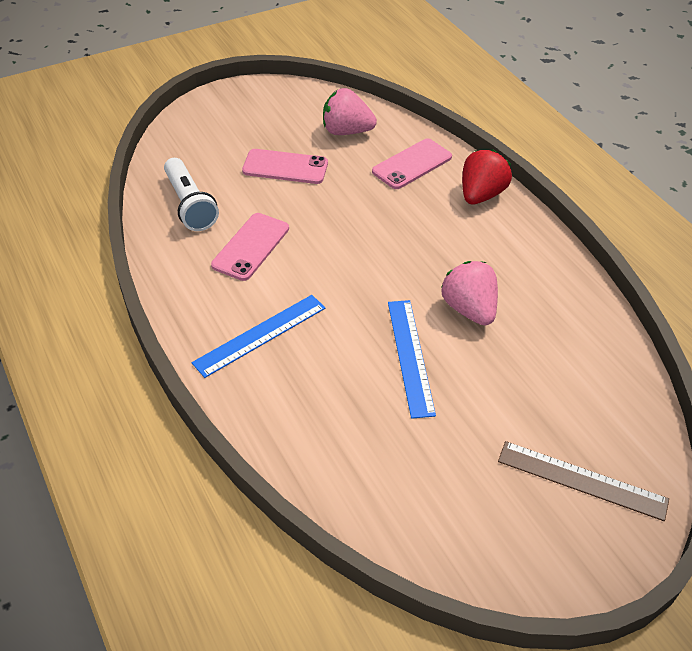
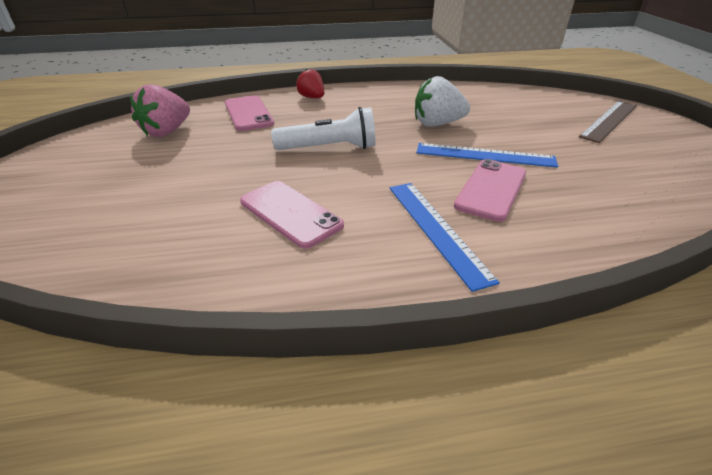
camera: 70 degrees left, 10 degrees down
white flashlight [164,158,219,231] -> white flashlight moved to [271,107,376,150]
pink phone [242,149,328,184] -> pink phone moved to [454,159,526,222]
pink strawberry [441,261,498,326] -> white strawberry [415,76,470,127]
red strawberry [462,150,512,205] -> red strawberry [296,69,324,98], size x0.66

